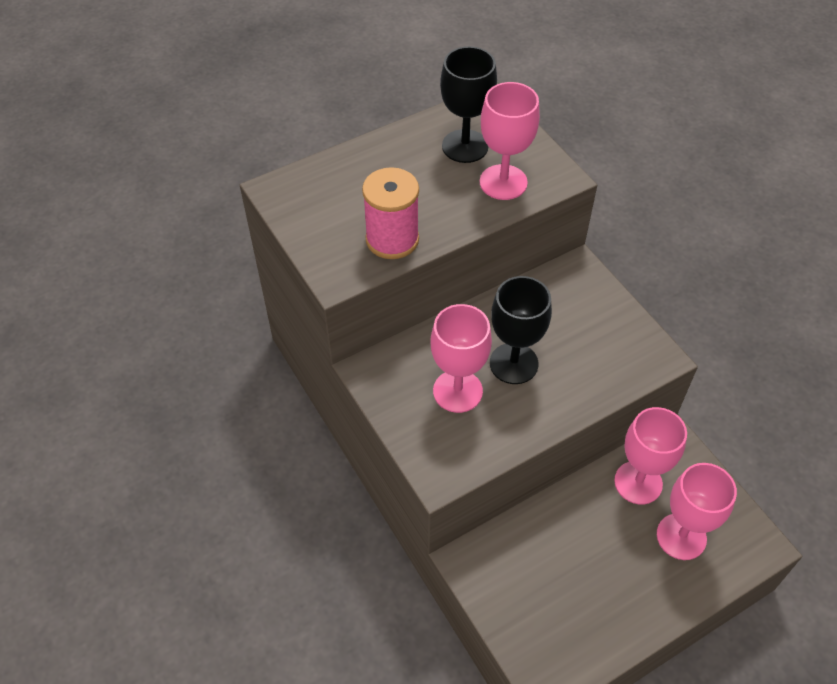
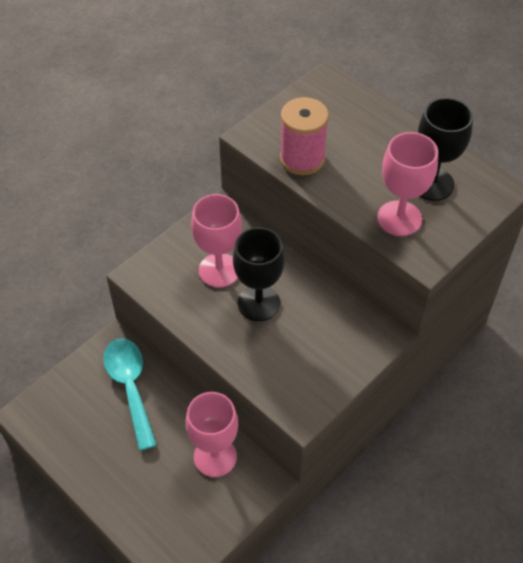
camera: 75 degrees right, 0 degrees up
pink goblet [657,463,737,560] -> none
none -> turquoise spoon [103,338,157,451]

